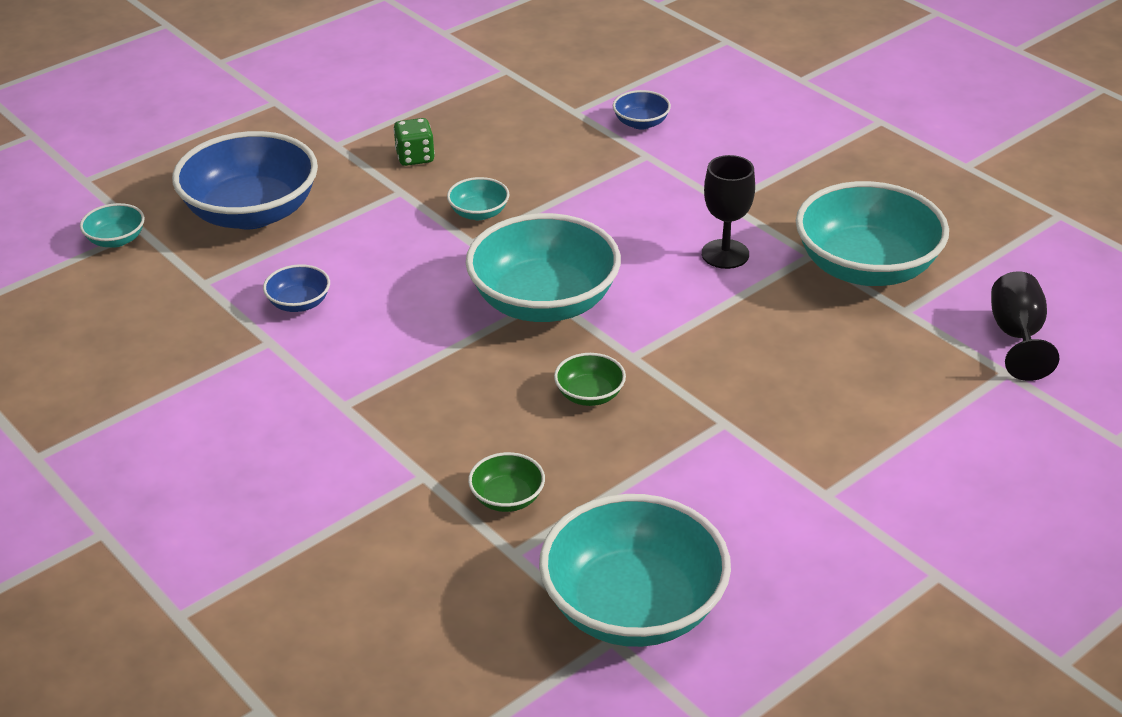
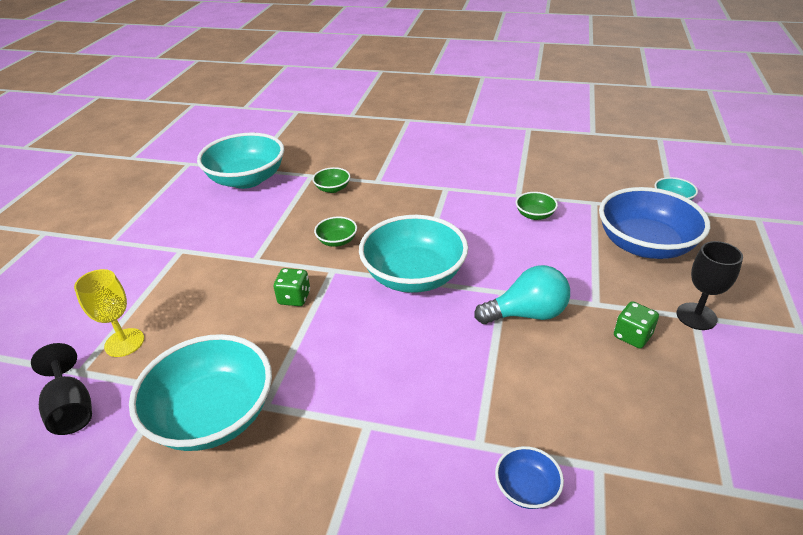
camera: 145 degrees right, 0 degrees up
blue bowl [263,264,330,312] -> green bowl [516,192,558,220]
turquoise bowl [447,177,509,220] -> turquoise light bulb [474,265,570,324]
black goblet [702,155,755,269] -> black goblet moved to [677,241,743,330]
none -> yellow goblet [74,269,144,357]
none -> green dice [274,268,310,306]

